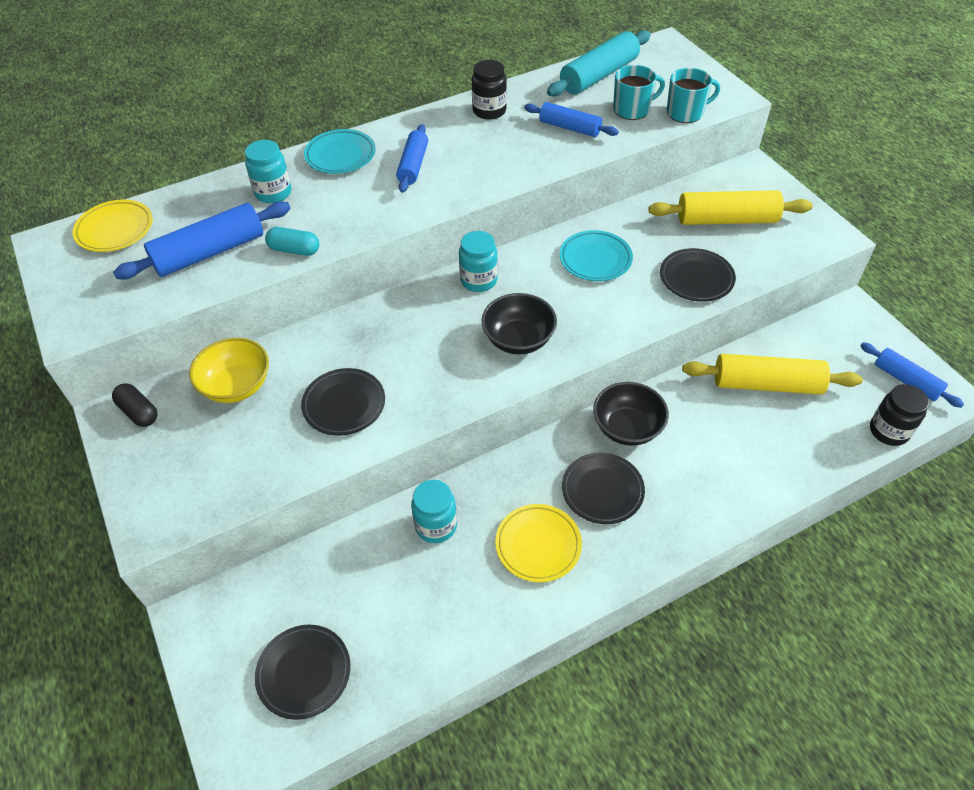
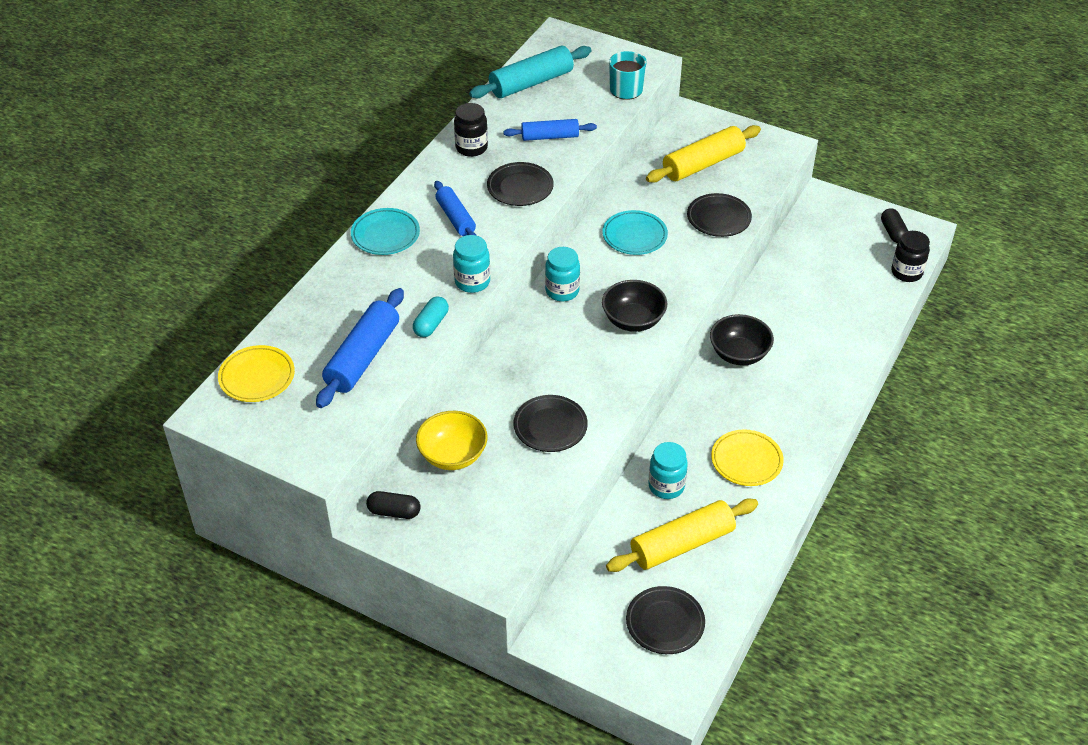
camera: 35 degrees left, 5 degrees down
turquoise jar [245,140,292,203] -> turquoise jar moved to [453,235,490,293]
turquoise capsule [265,227,319,256] -> turquoise capsule turned 45 degrees counterclockwise [413,296,449,337]
turquoise rolling pin [547,30,651,97] -> turquoise rolling pin turned 45 degrees clockwise [469,45,591,98]
black plate [562,452,645,524] -> black plate moved to [487,162,554,206]
turquoise mug [613,65,665,120] -> none
yellow rolling pin [682,354,862,395] -> yellow rolling pin moved to [606,498,758,572]
blue rolling pin [861,343,964,408] -> black capsule [881,208,908,243]

